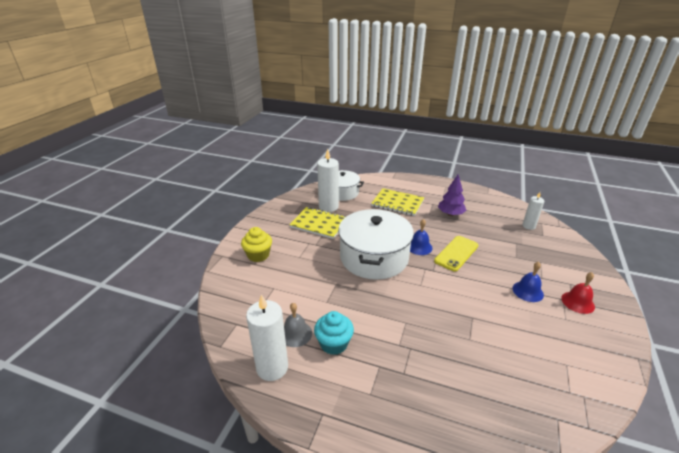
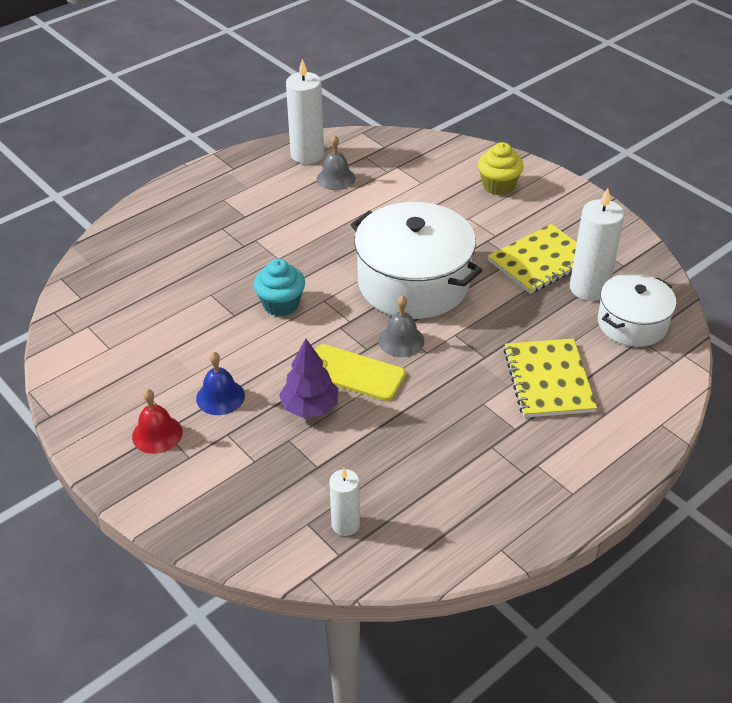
camera: 120 degrees right, 10 degrees up
turquoise cupcake [314,311,354,355] -> turquoise cupcake moved to [254,259,305,317]
yellow notebook [371,188,424,216] -> yellow notebook turned 60 degrees counterclockwise [503,338,597,418]
blue bell [410,219,433,255] -> grey bell [378,295,424,357]
yellow phone [434,236,478,272] -> yellow phone turned 45 degrees counterclockwise [315,344,406,401]
purple tree [438,175,466,216] -> purple tree moved to [279,338,338,418]

